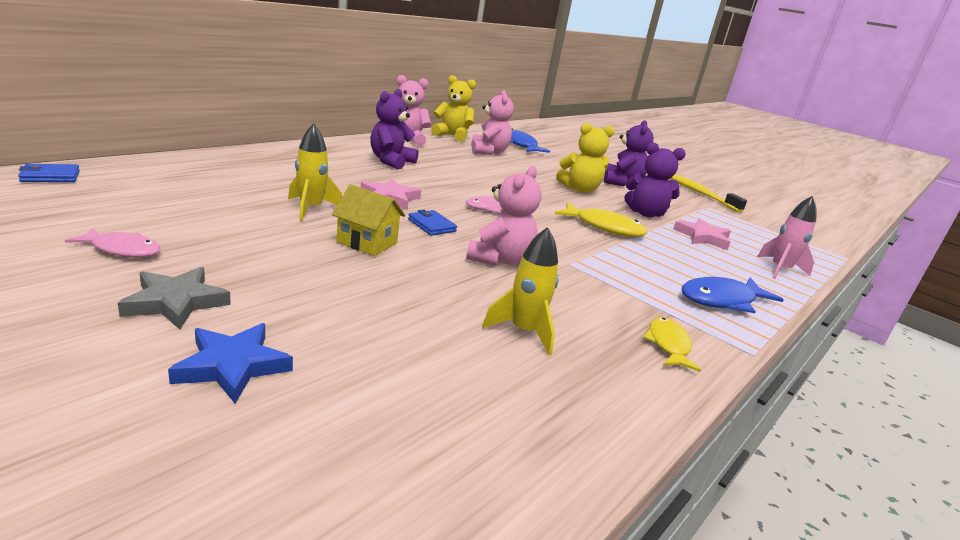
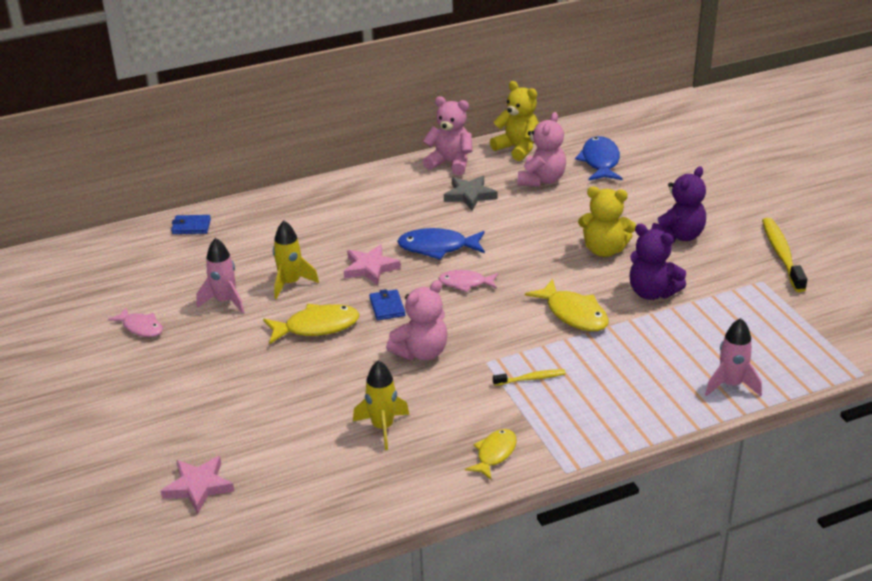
camera: 30 degrees right, 10 degrees up
blue wallet [18,164,80,182] -> blue wallet moved to [171,215,211,234]
grey star [118,267,231,330] -> grey star moved to [444,176,497,210]
blue star [168,323,293,404] -> none
yellow house [332,184,405,256] -> yellow fish [263,304,359,344]
purple teddy bear [370,89,419,169] -> none
pink star [673,218,731,250] -> pink star moved to [161,456,234,514]
blue fish [682,277,784,313] -> blue fish moved to [397,228,485,260]
none -> pink rocket [196,238,245,314]
none -> yellow toothbrush [493,369,566,386]

